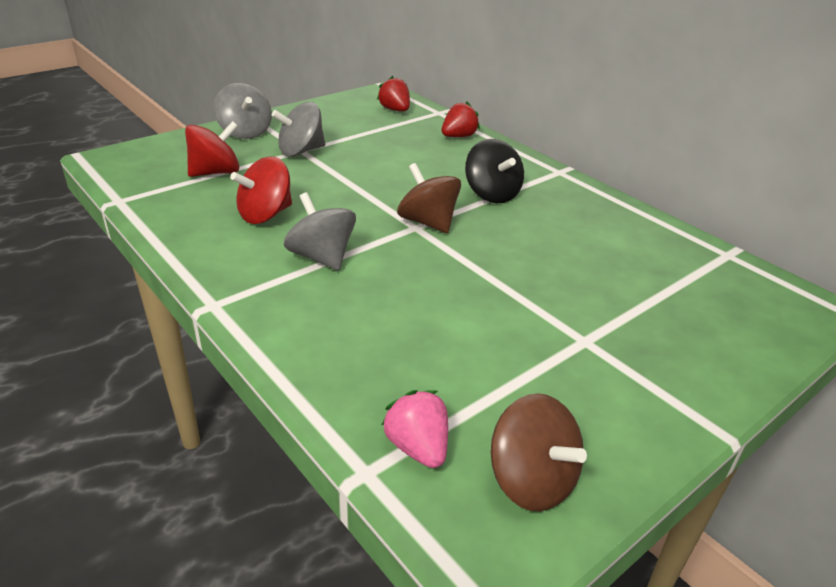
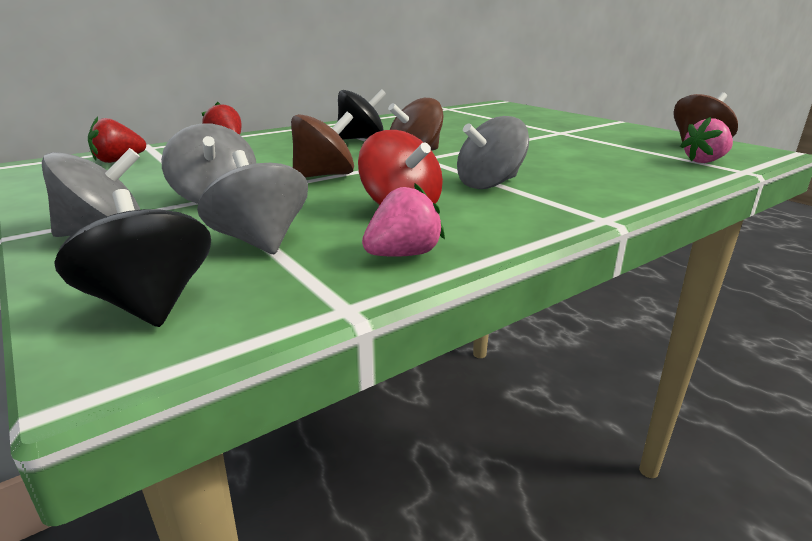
camera: 85 degrees left, 10 degrees down
red spinning top [185,121,239,177] -> grey spinning top [197,150,308,254]
none -> black spinning top [54,189,211,327]
none -> brown spinning top [291,112,354,178]
none -> pink strawberry [362,183,445,257]

